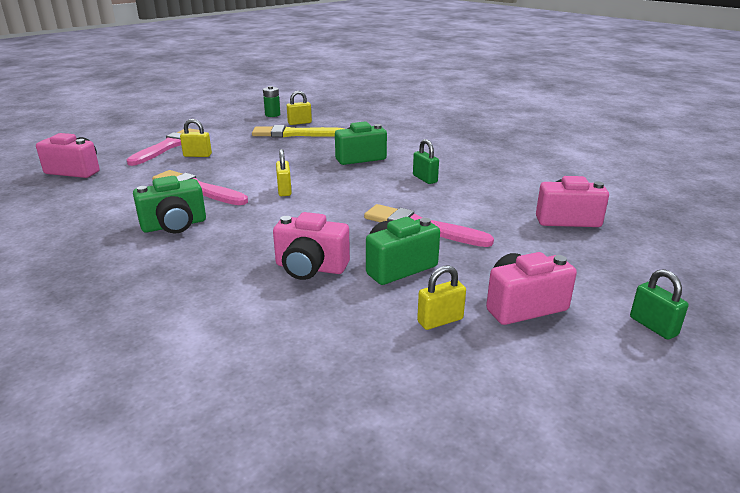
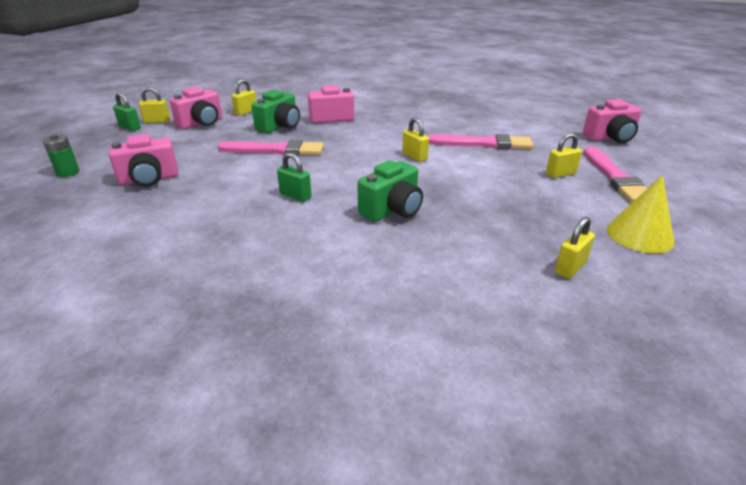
camera: 155 degrees right, 5 degrees up
green camera [133,176,206,234] -> none
yellow brush [252,125,344,137] -> none
green battery [263,86,280,117] -> green battery moved to [43,134,80,177]
none -> yellow padlock [139,87,170,123]
none -> yellow cone [607,175,674,253]

